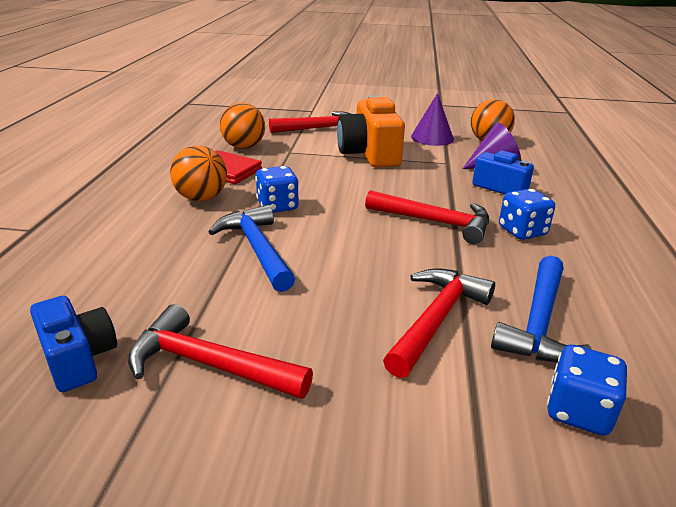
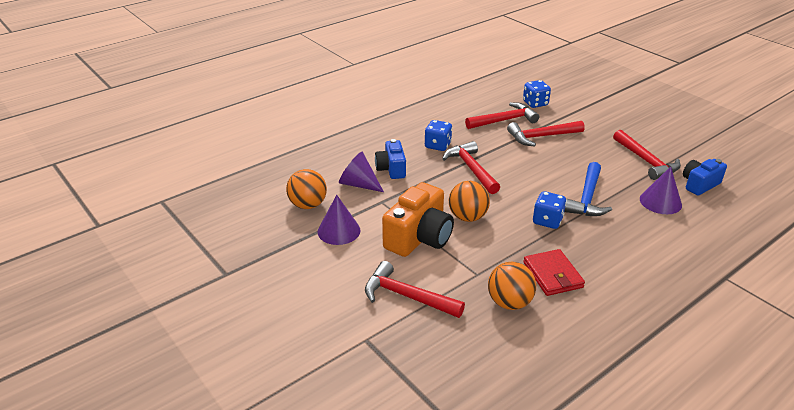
camera: 135 degrees left, 5 degrees up
blue camera [30,296,117,392] -> blue camera turned 45 degrees clockwise [683,159,727,195]
orange ball [170,146,227,201] -> orange ball moved to [449,181,490,222]
blue hammer [491,256,591,363] -> red hammer [465,102,539,129]
none -> purple cone [640,167,682,214]

